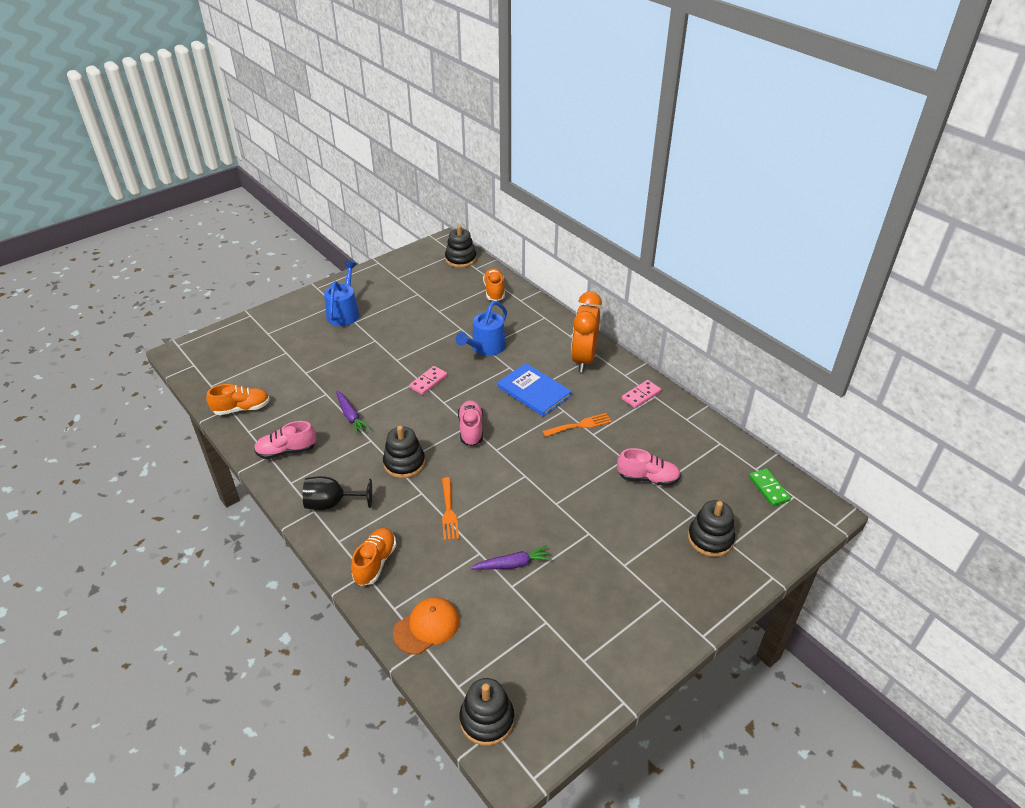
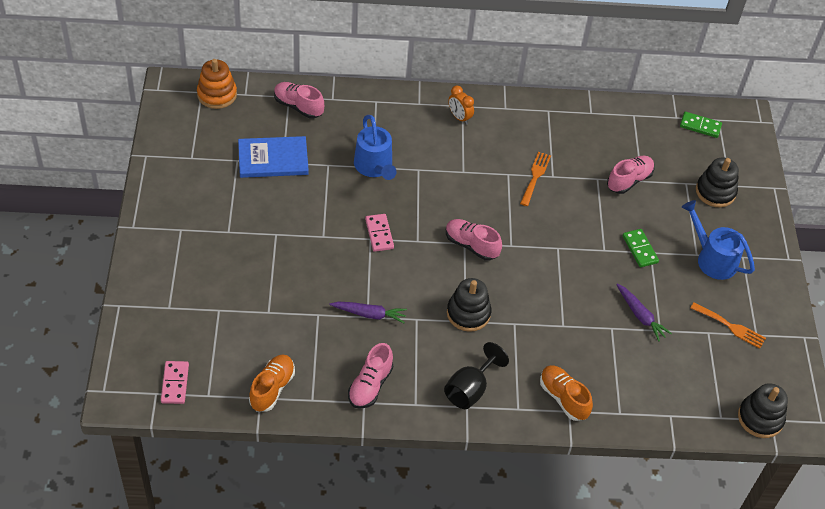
camera: 55 degrees left, 10 degrees up
blue watering can [324,261,359,326] -> blue watering can moved to [682,200,755,280]
orange cap [393,597,459,654] -> none
orange fork [442,477,459,540] -> orange fork moved to [691,302,766,349]
black stacking toy [445,225,476,268] -> orange stacking toy [197,59,237,109]
purple carrot [471,545,552,570] -> purple carrot turned 120 degrees clockwise [616,284,672,342]
orange shoe [483,268,505,301] -> pink shoe [274,82,324,119]
blue book [497,363,572,417] -> blue book moved to [238,136,309,178]
orange clock [571,291,602,372] -> orange clock [448,85,474,124], size x0.48
pink domino [622,380,661,408] -> pink domino moved to [161,361,189,404]
none -> green domino [623,229,659,267]

